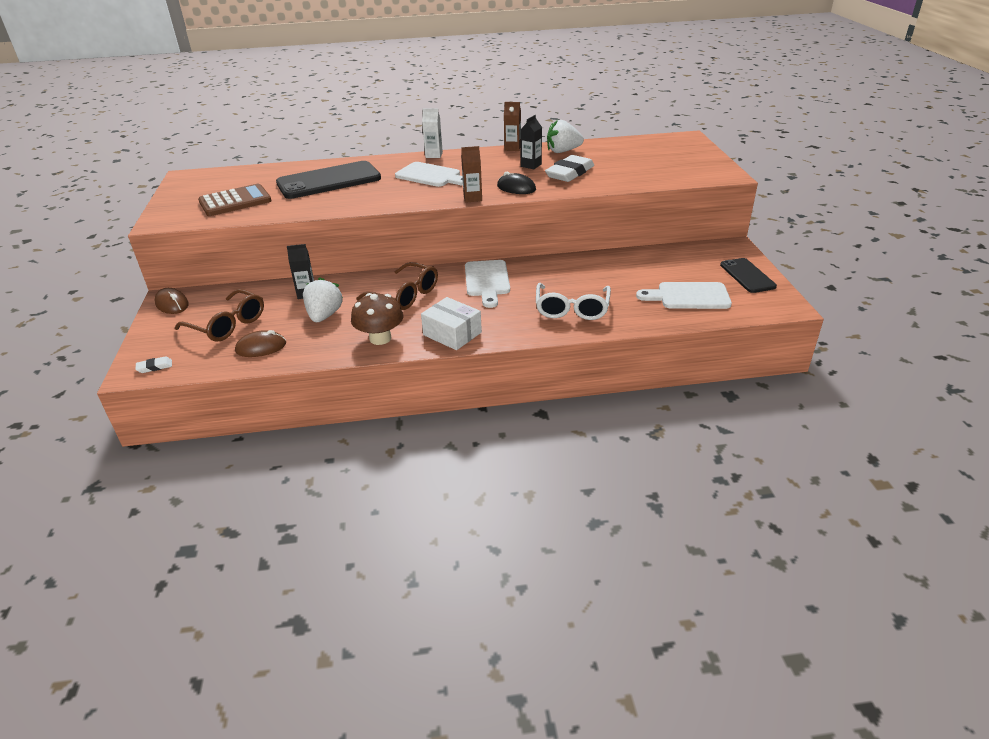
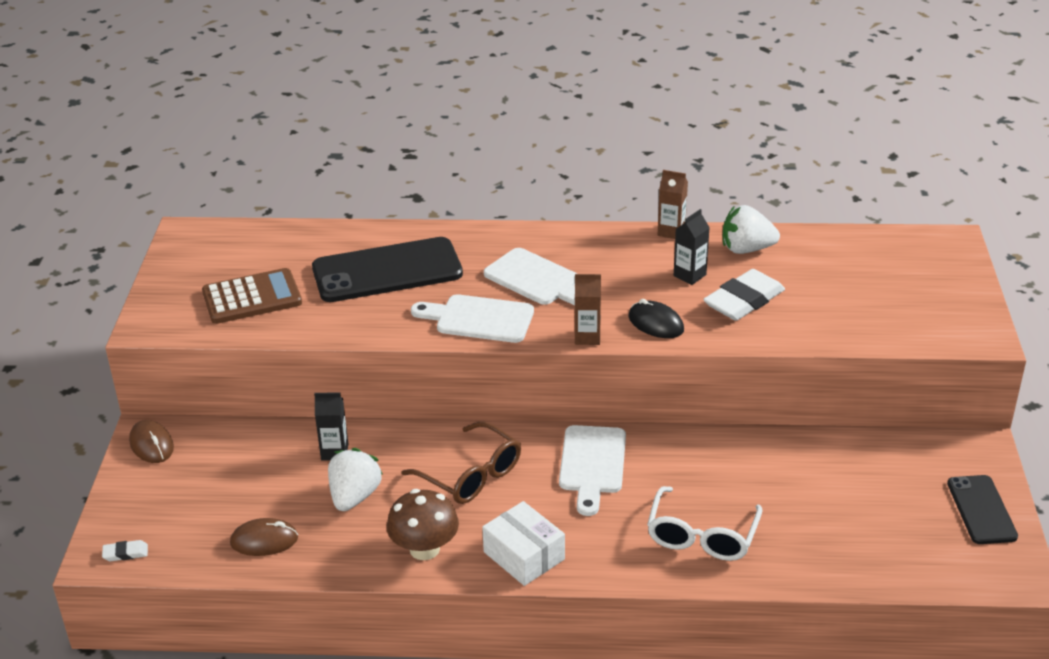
camera: 10 degrees right, 0 degrees up
brown glasses [175,289,264,342] -> none
white carton [422,108,443,158] -> none
white cutting board [636,282,732,309] -> white cutting board moved to [411,294,534,343]

